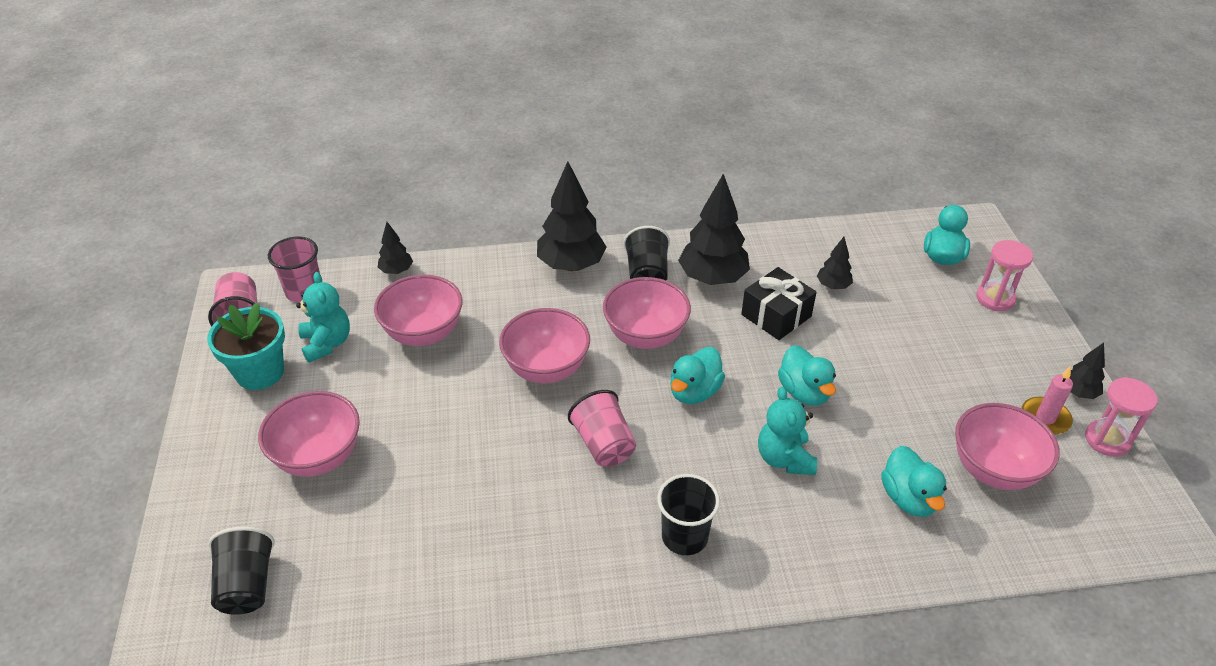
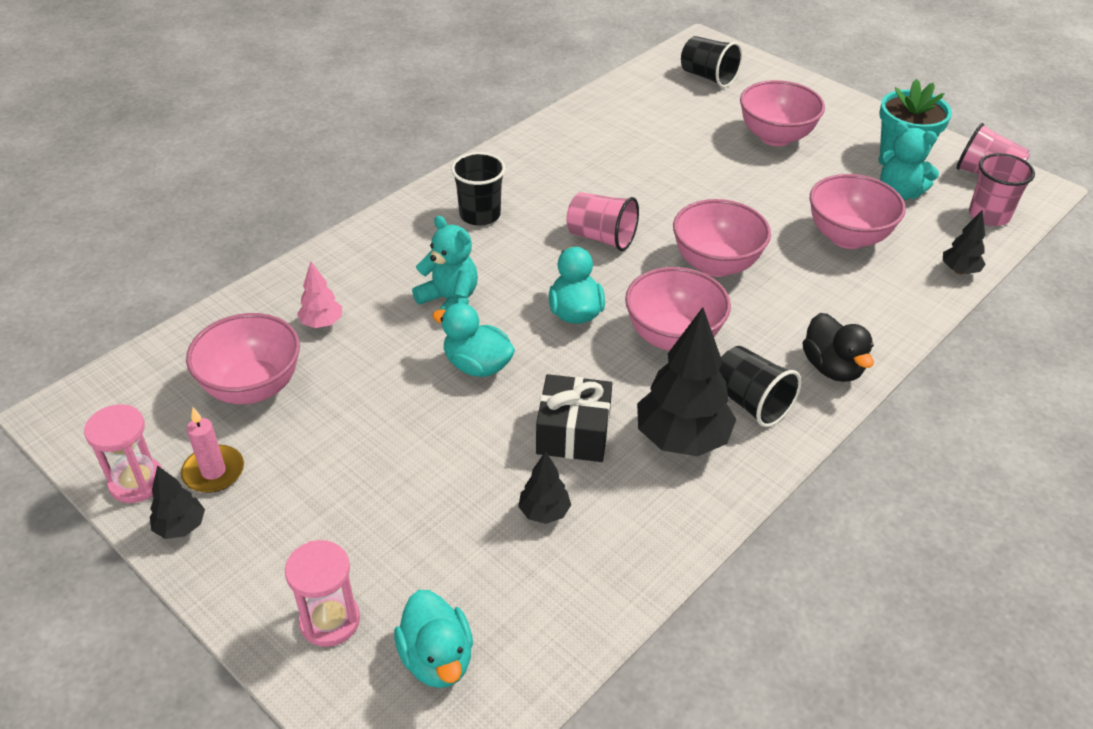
camera: 140 degrees right, 0 degrees up
black tree [537,161,606,271] -> black duck [803,313,874,382]
turquoise duck [881,446,947,517] -> pink tree [297,262,342,328]

